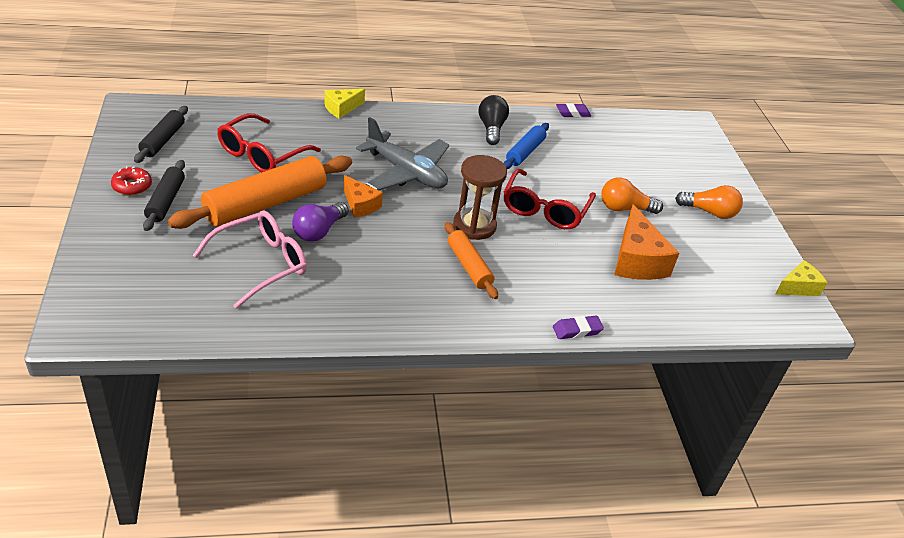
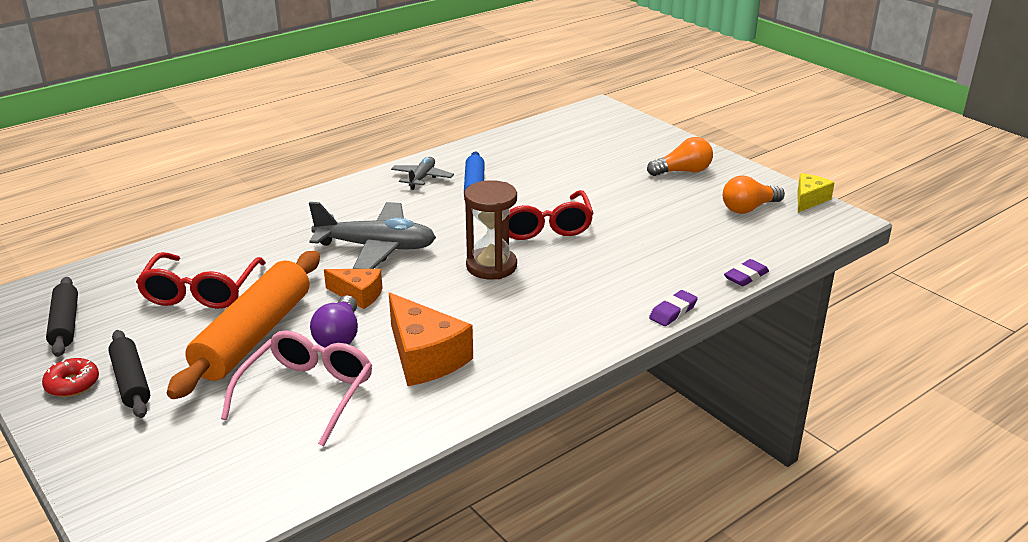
camera: 25 degrees left, 10 degrees down
yellow cheese [325,89,365,119] -> none
orange rolling pin [445,222,498,299] -> none
black light bulb [479,95,509,145] -> grey plane [391,157,454,190]
purple eraser [556,103,591,117] -> purple eraser moved to [724,259,769,286]
orange light bulb [601,177,663,214] -> orange light bulb moved to [723,176,785,214]
orange cheese [614,204,679,280] -> orange cheese moved to [389,293,473,386]

